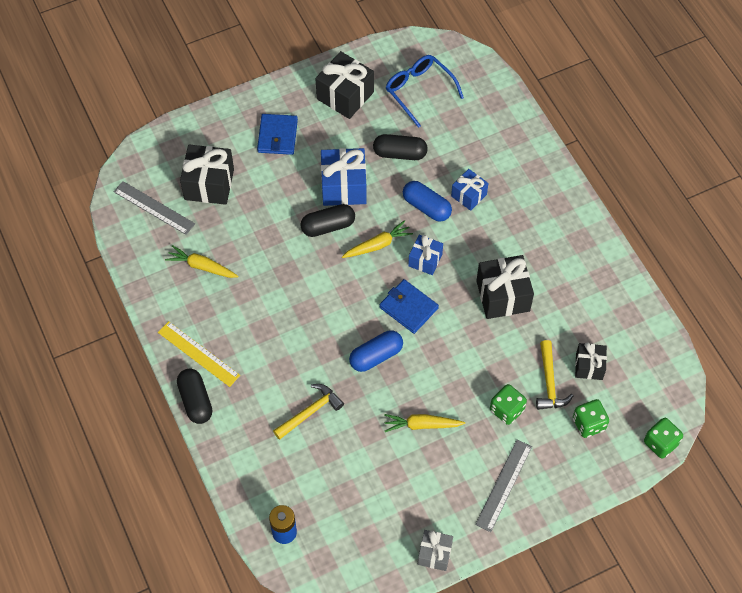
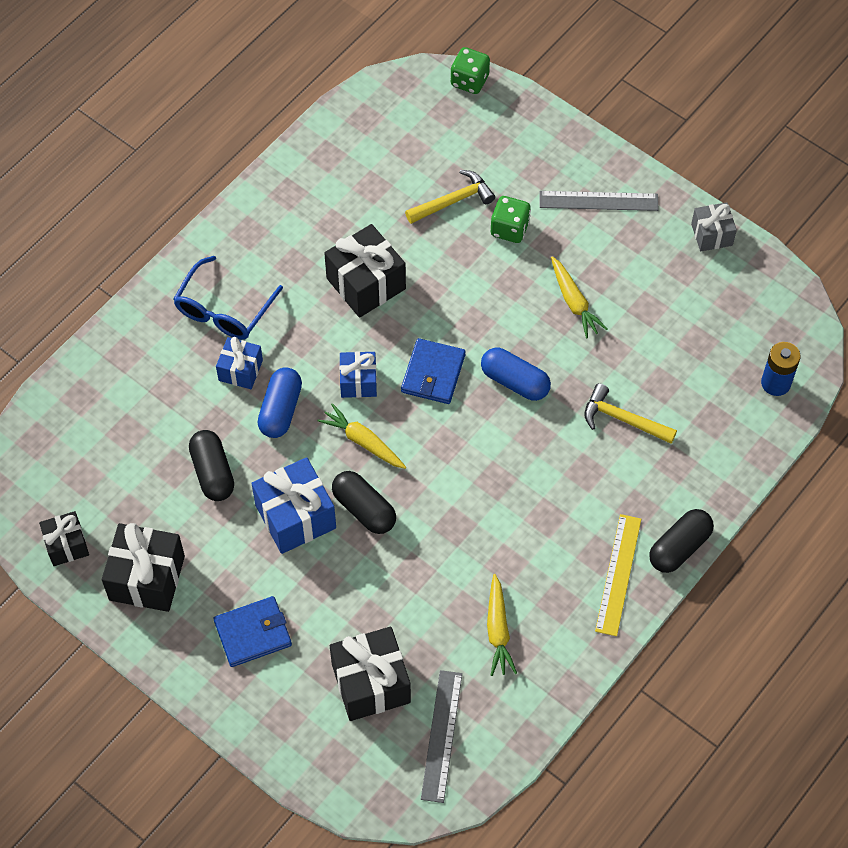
camera: 115 degrees left, 0 degrees up
blue glasses [386,55,464,128] -> blue glasses moved to [173,256,283,340]
green dice [573,399,609,438] -> none
black gift [575,342,607,380] -> black gift moved to [39,511,89,566]

